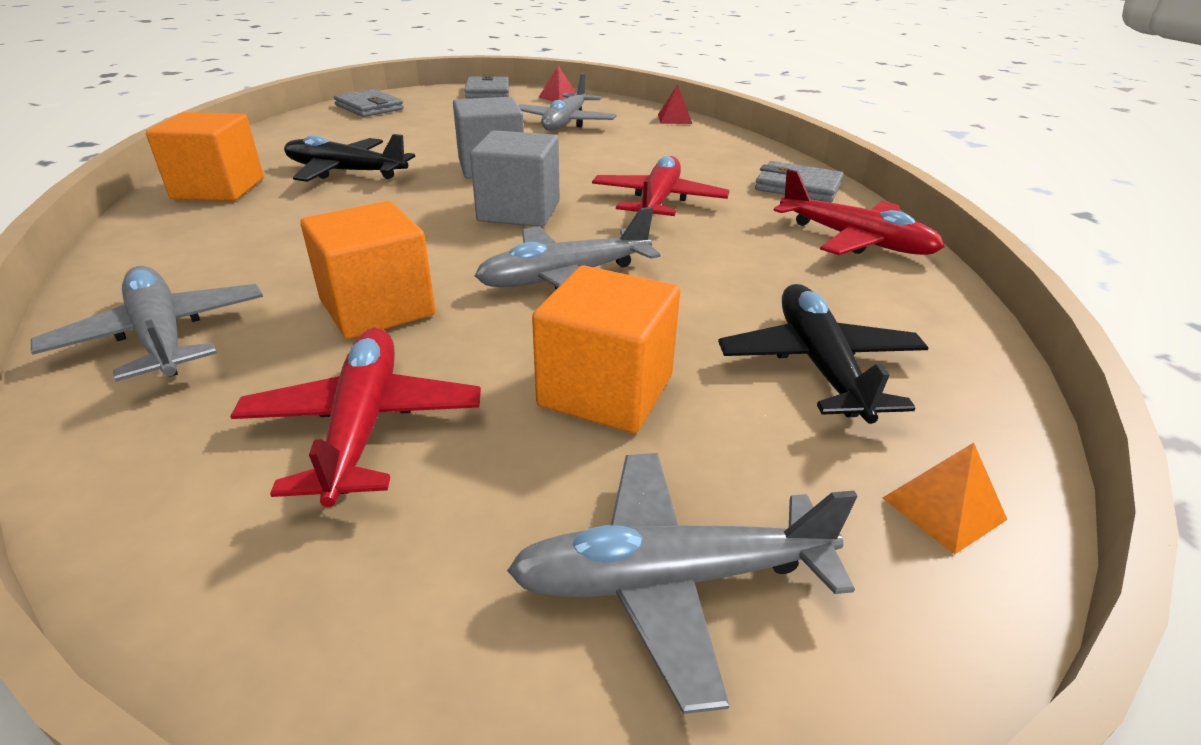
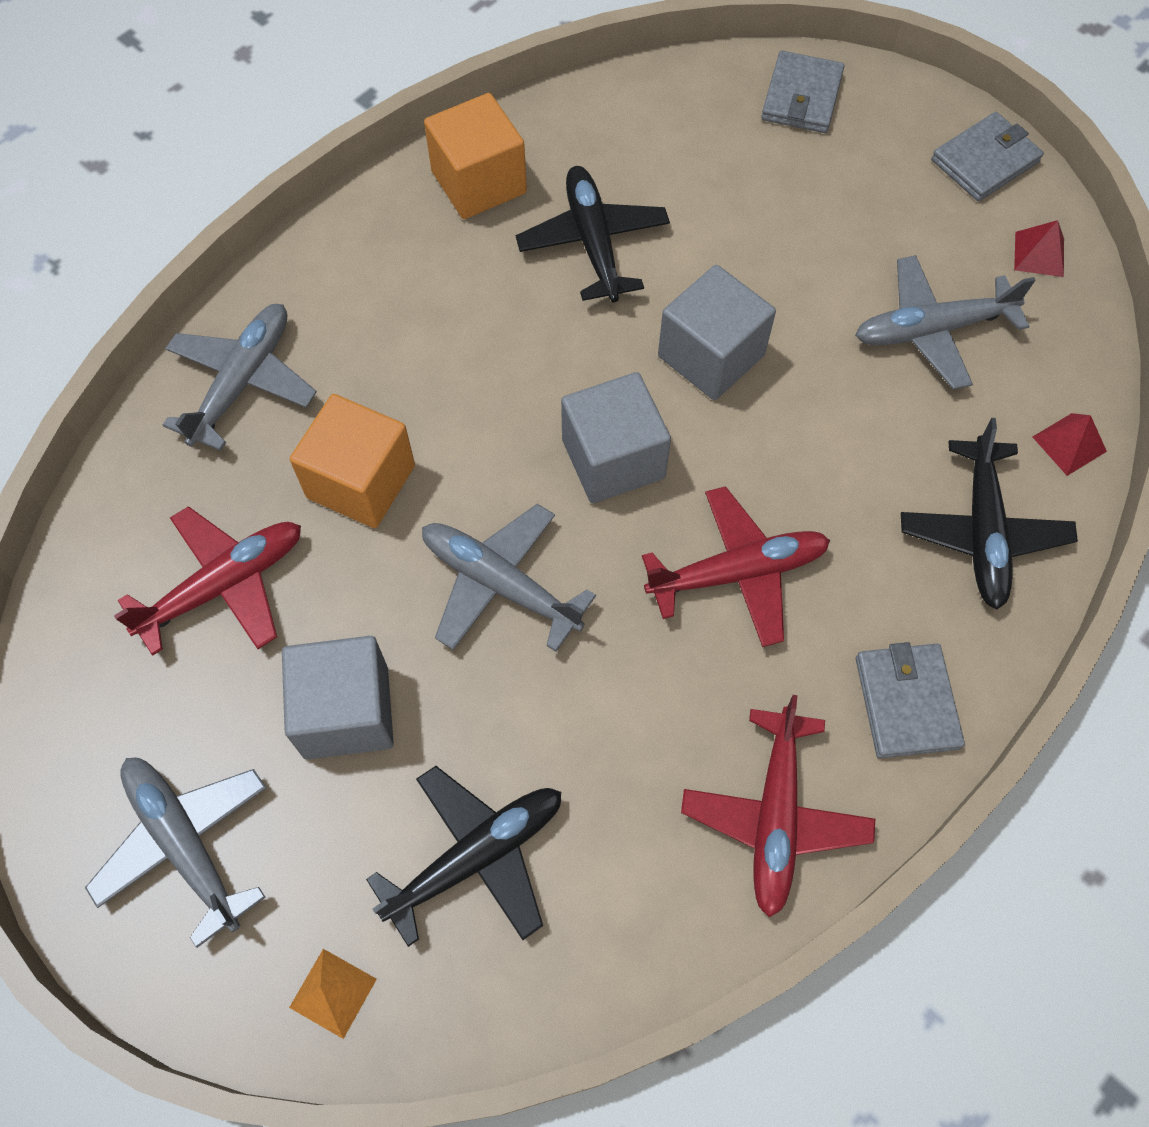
camera: 60 degrees right, 30 degrees up
orange cube [532,265,680,433] -> grey cube [282,636,394,760]
none -> black plane [901,418,1078,610]

